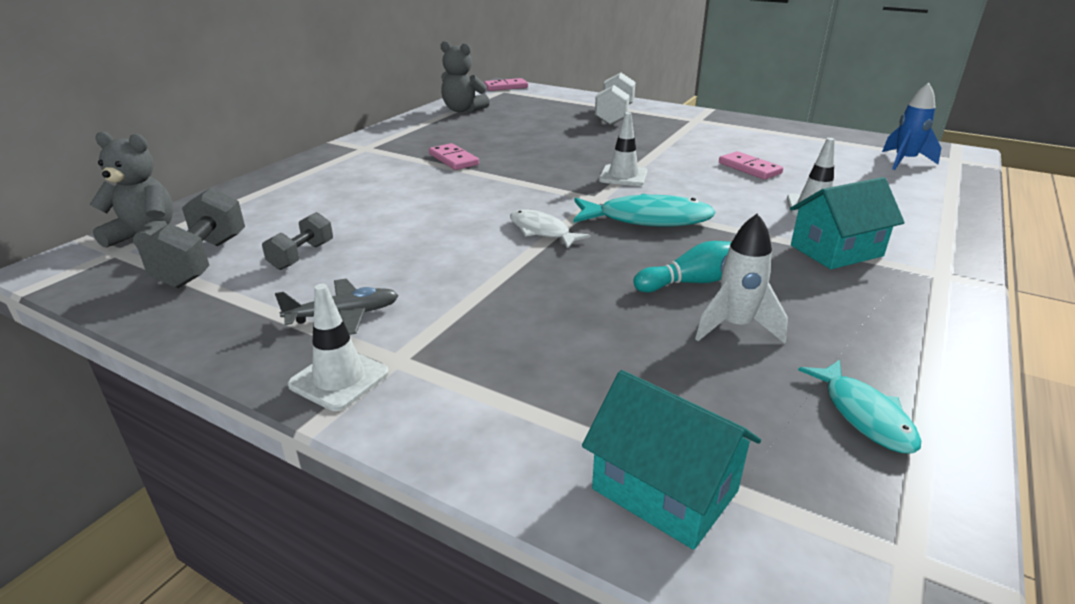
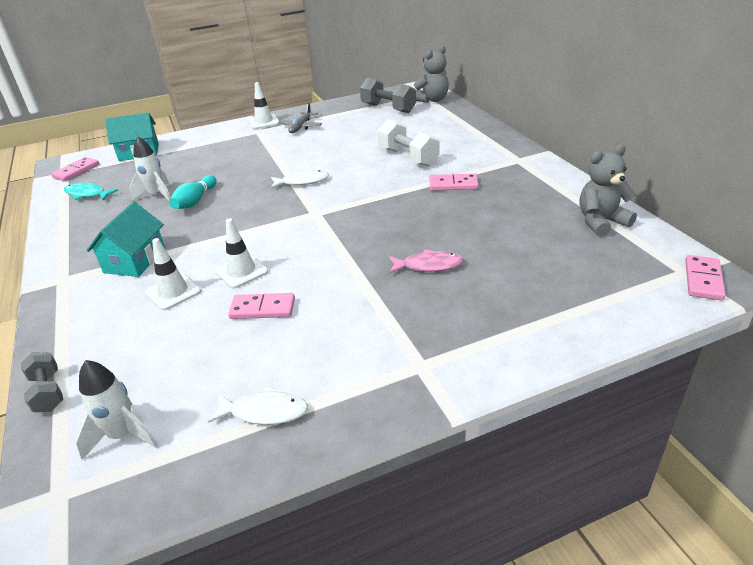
camera: 130 degrees right, 5 degrees up
grey dumbbell [262,212,333,270] -> grey dumbbell moved to [21,352,63,412]
turquoise fish [573,193,715,227] -> none
white dumbbell [595,72,635,125] -> white dumbbell moved to [378,119,439,166]
white traffic cone [599,112,648,186] -> white traffic cone moved to [215,218,268,289]
blue rocket [882,83,941,170] -> white rocket [75,360,158,460]
none -> pink domino [51,157,99,182]
none -> white fish [208,386,308,425]
none -> pink fish [389,249,464,273]

